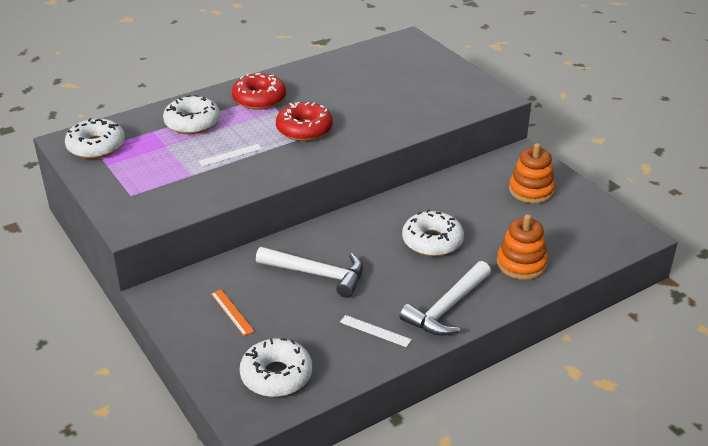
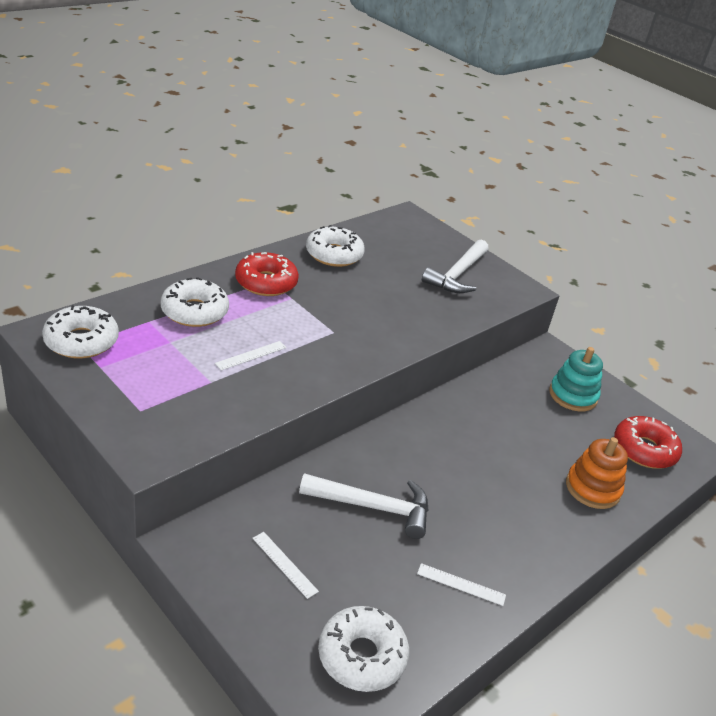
camera: 15 degrees left, 0 degrees up
orange ruler [211,290,255,336] -> white ruler [252,532,319,599]
red donut [276,102,333,141] -> red donut moved to [614,416,682,469]
white hammer [400,261,491,336] -> white hammer moved to [422,239,489,293]
white donut [402,209,464,256] -> white donut moved to [306,225,365,267]
orange stacking toy [509,143,555,203] -> turquoise stacking toy [549,347,603,412]

